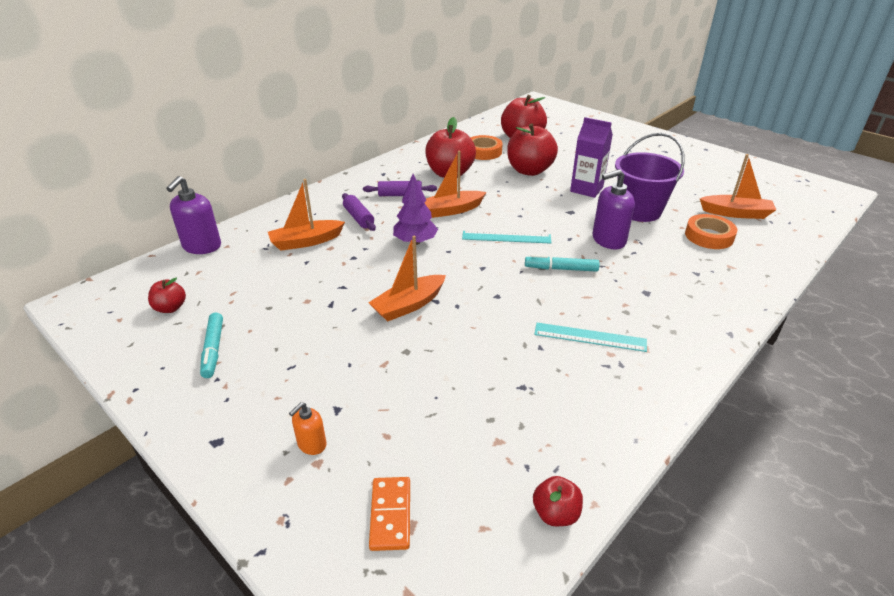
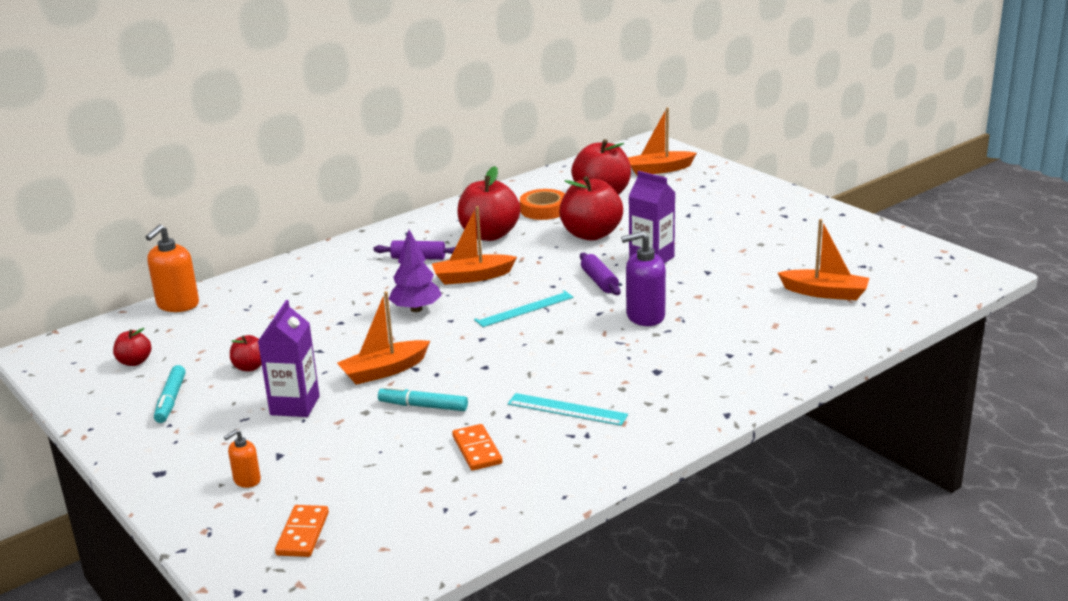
camera: 10 degrees right, 10 degrees down
purple soap dispenser [166,176,221,254] -> orange soap dispenser [146,224,199,312]
orange boat [268,179,345,251] -> orange boat moved to [628,107,697,175]
purple rolling pin [342,193,376,231] -> purple rolling pin moved to [580,253,621,295]
turquoise ruler [462,231,551,244] -> turquoise ruler turned 45 degrees counterclockwise [474,290,574,327]
turquoise marker [525,255,600,272] -> turquoise marker moved to [378,386,468,411]
red apple [533,476,583,526] -> red apple moved to [230,335,262,371]
purple bucket [615,133,685,222] -> none
orange tape [685,214,737,249] -> none
none -> purple carton [258,300,320,417]
none -> orange domino [452,424,502,471]

